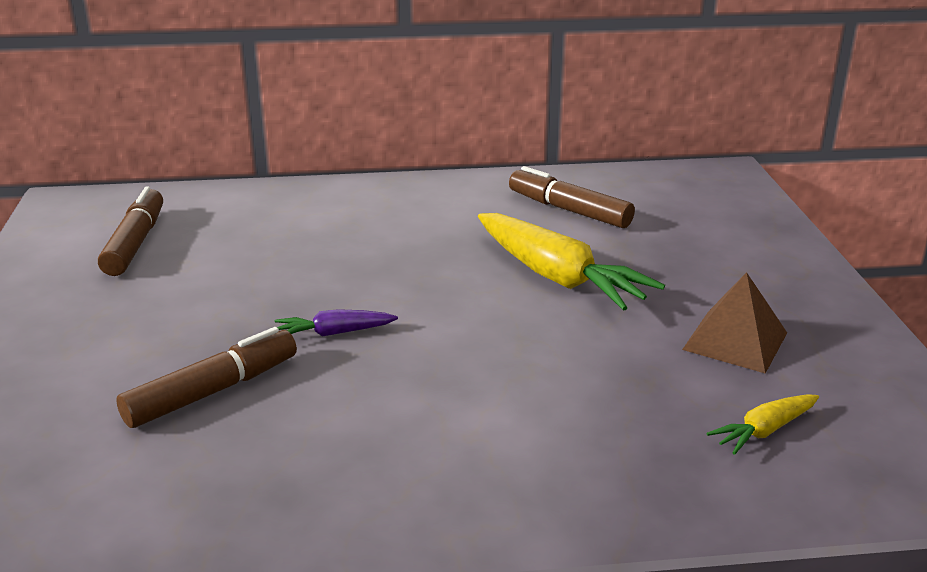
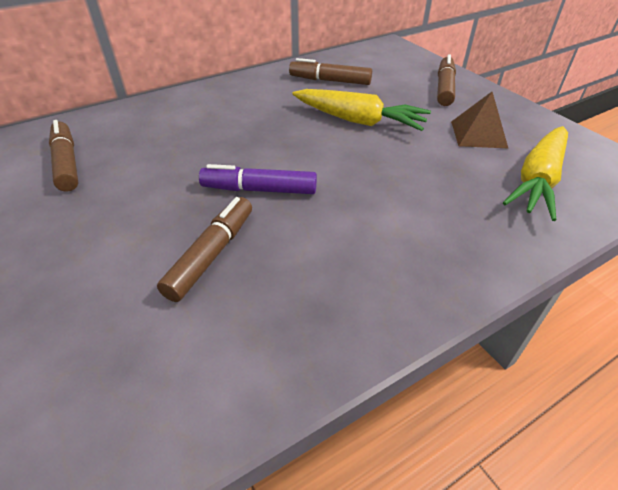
camera: 25 degrees left, 15 degrees up
purple carrot [275,309,398,337] -> purple marker [199,164,317,194]
yellow carrot [706,394,819,455] -> yellow carrot [503,126,568,221], size x2.06
none -> brown marker [437,54,456,106]

